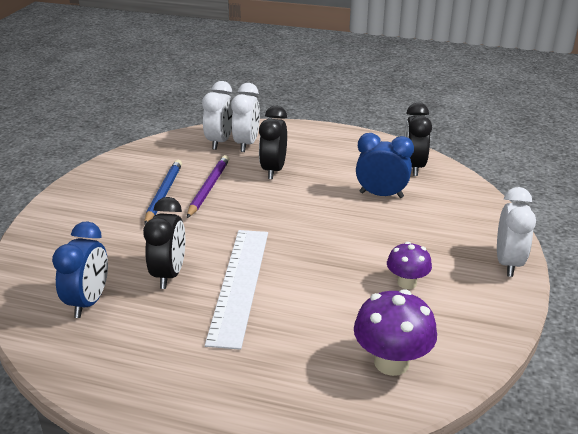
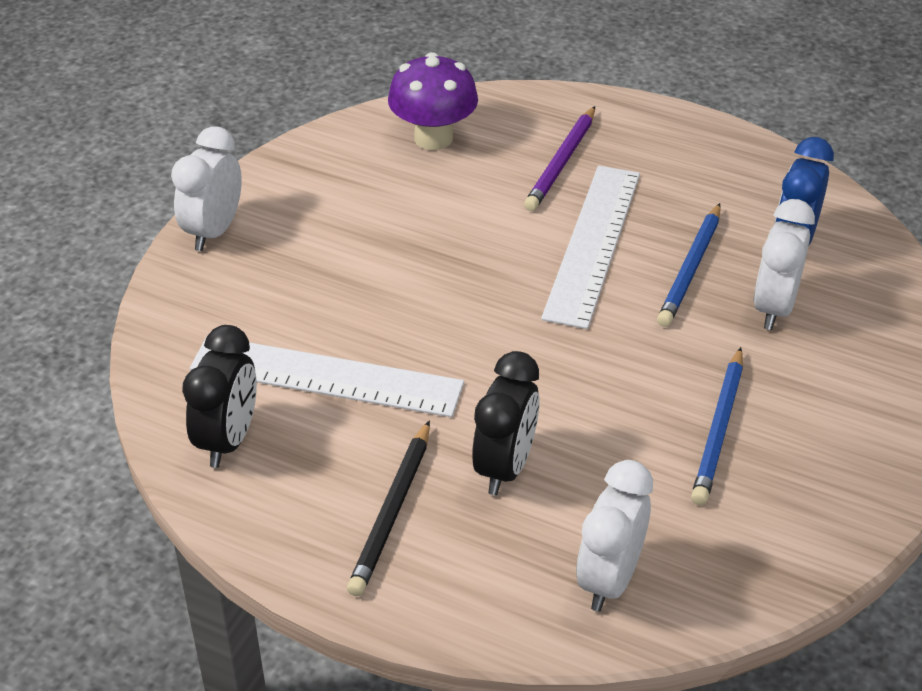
camera: 170 degrees left, 10 degrees up
black clock [143,197,185,289] -> blue pencil [657,203,721,327]
purple pencil [187,155,229,218] -> purple pencil moved to [524,106,595,211]
white clock [231,83,260,152] -> white clock moved to [754,199,815,330]
blue clock [356,133,414,198] -> white ruler [190,335,464,417]
purple mushroom [387,242,432,289] -> none
none -> black pencil [347,421,430,596]

